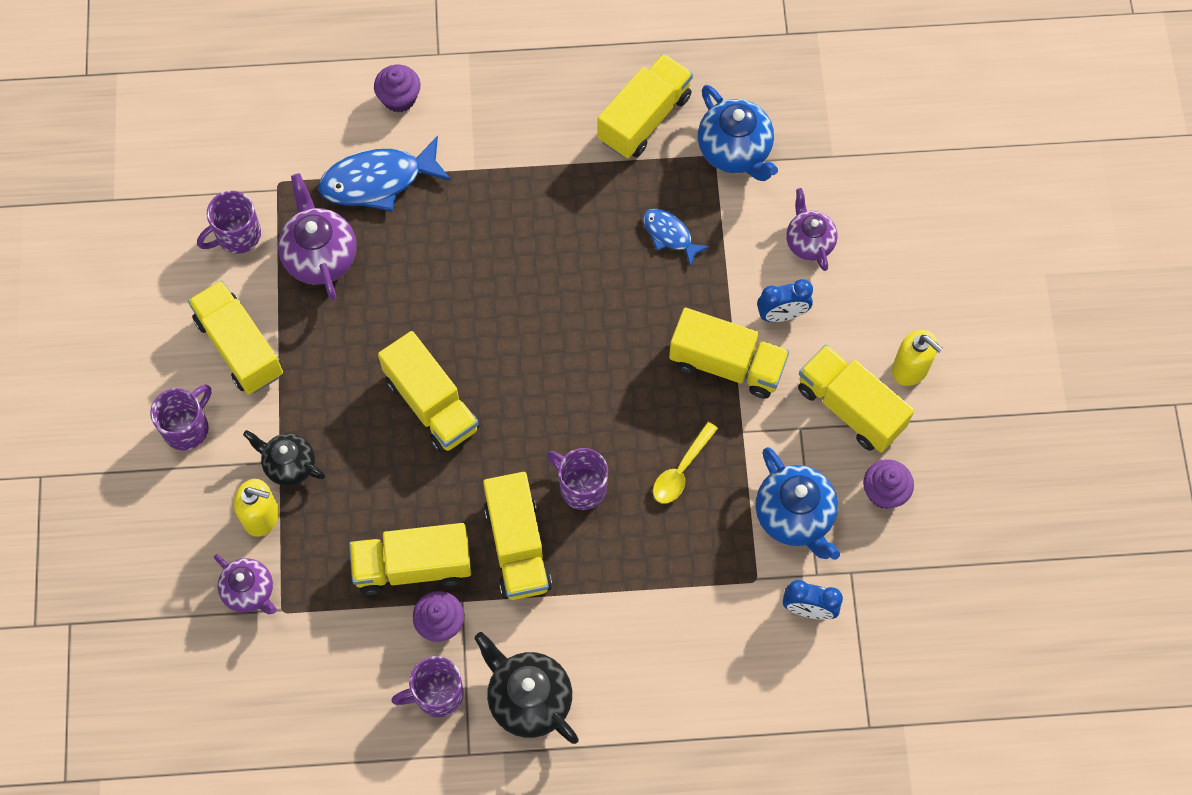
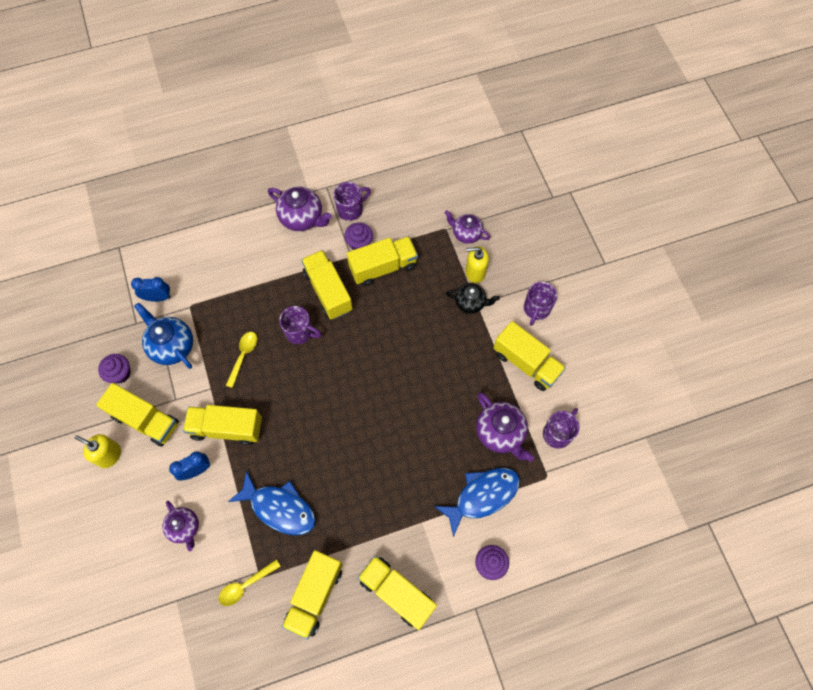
camera: 165 degrees right, 0 degrees up
yellow truck [378,331,479,453] -> yellow truck moved to [358,555,437,630]
black teapot [474,632,579,744] -> purple teapot [268,187,332,231]
blue fish [643,209,710,267] -> blue fish [228,470,316,535], size x1.79
blue teapot [698,85,778,181] -> yellow spoon [218,559,281,606]

